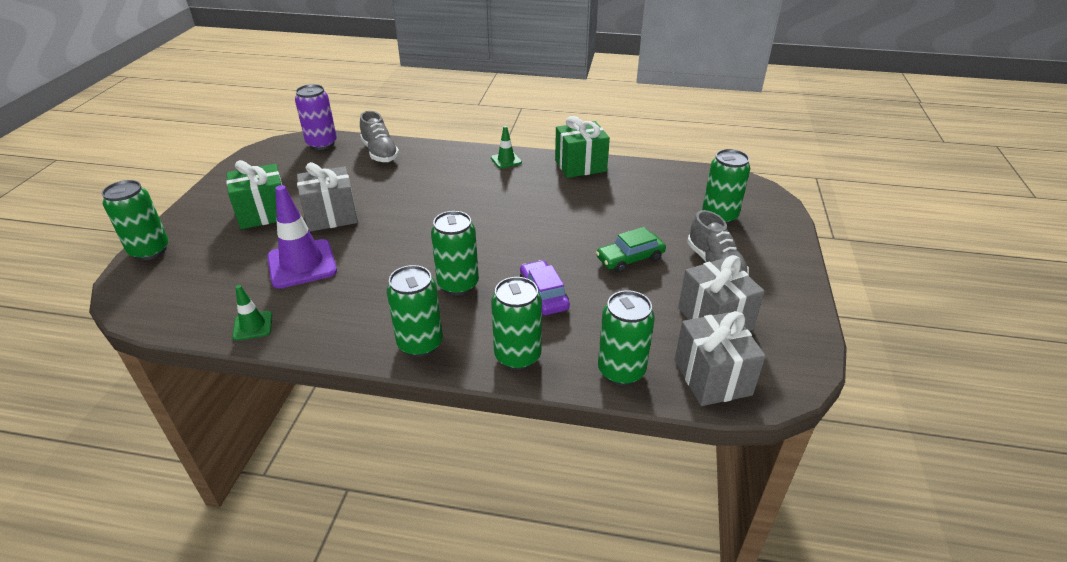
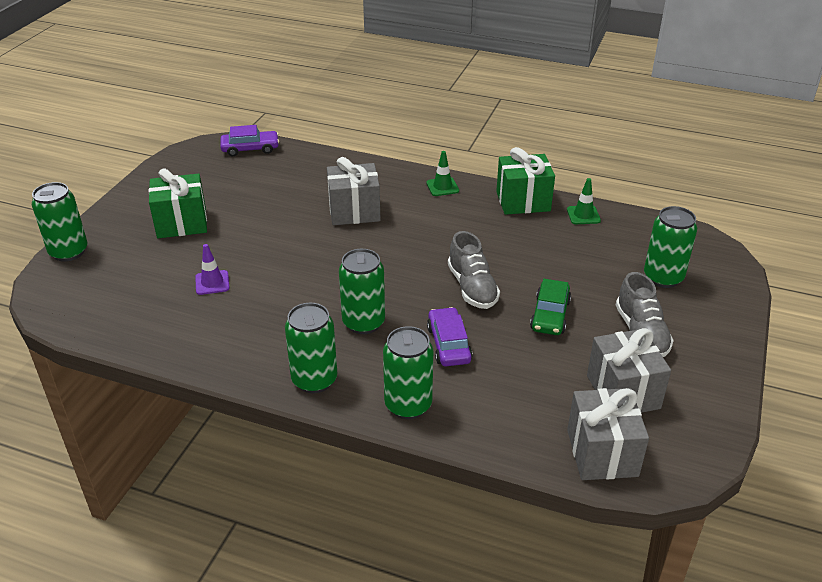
camera: 10 degrees right, 0 degrees up
green traffic cone [232,285,272,341] -> green traffic cone moved to [567,178,601,224]
purple traffic cone [267,185,337,289] -> purple traffic cone [195,244,230,295], size x0.52
purple can [295,84,337,150] -> purple car [220,125,279,156]
grey gift [297,162,358,232] -> grey gift moved to [327,157,381,225]
grey shoe [360,111,399,162] -> grey shoe moved to [448,231,500,309]
green car [596,227,666,273] -> green car turned 60 degrees counterclockwise [530,279,571,335]
green can [598,290,655,386] -> none

